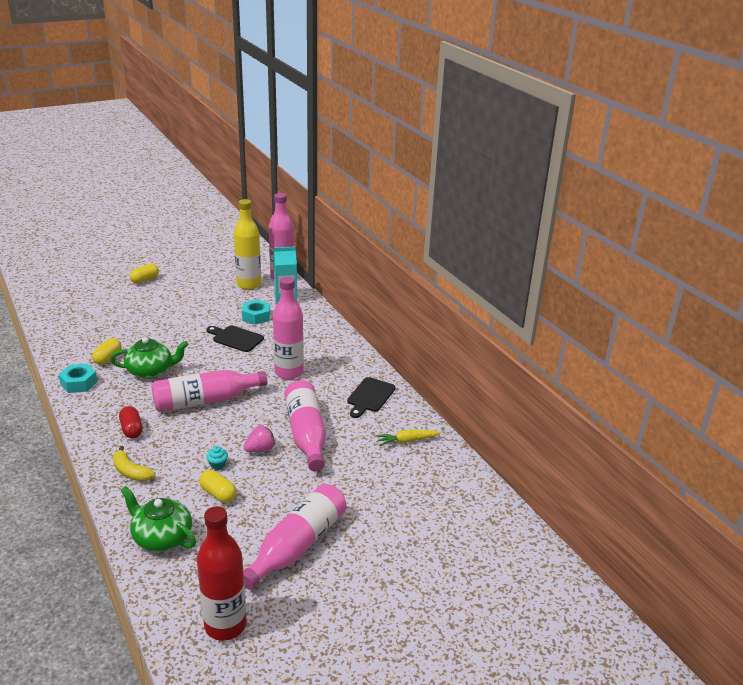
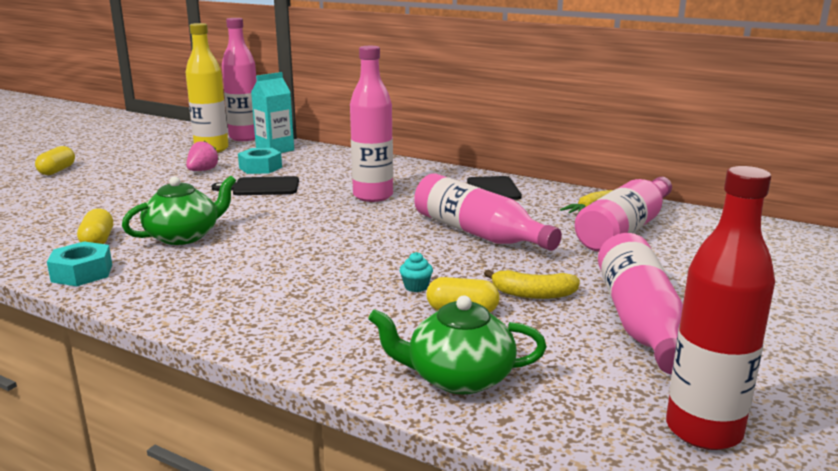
camera: 30 degrees left, 10 degrees down
yellow banana [113,446,155,482] -> yellow banana moved to [484,270,580,299]
red capsule [119,406,143,438] -> none
pink bottle [152,370,267,412] -> pink bottle moved to [575,177,672,252]
pink strawberry [244,425,275,452] -> pink strawberry moved to [186,141,219,171]

